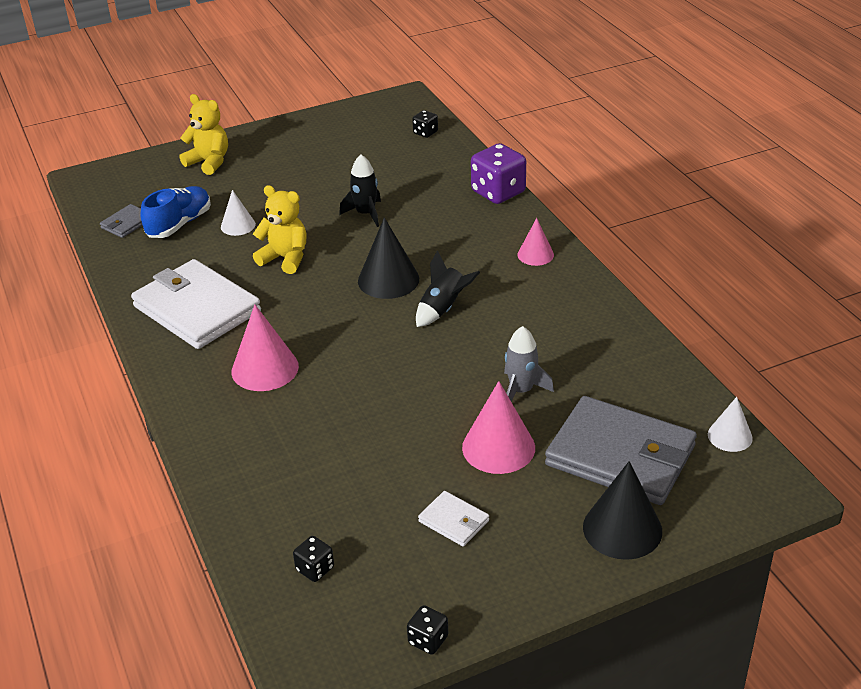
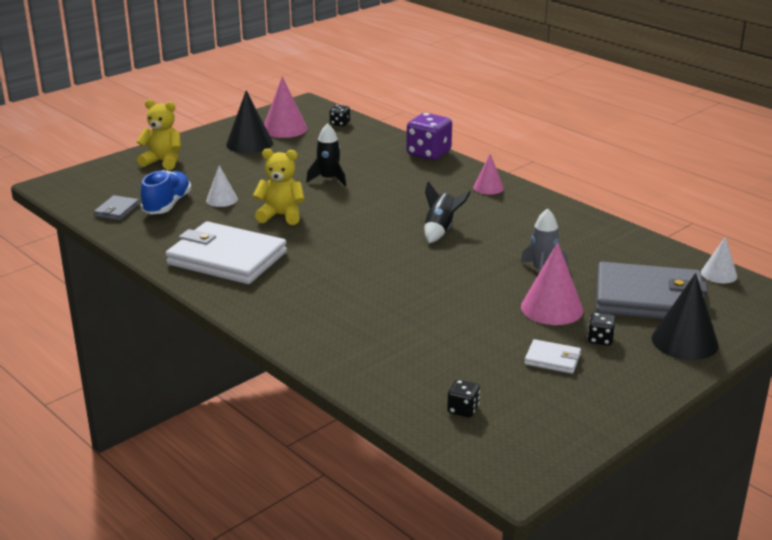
camera: 20 degrees left, 10 degrees down
pink cone [232,305,299,391] -> pink cone moved to [264,76,308,138]
black cone [358,217,419,299] -> black cone moved to [226,90,273,153]
black dice [407,605,448,655] -> black dice moved to [587,313,616,346]

